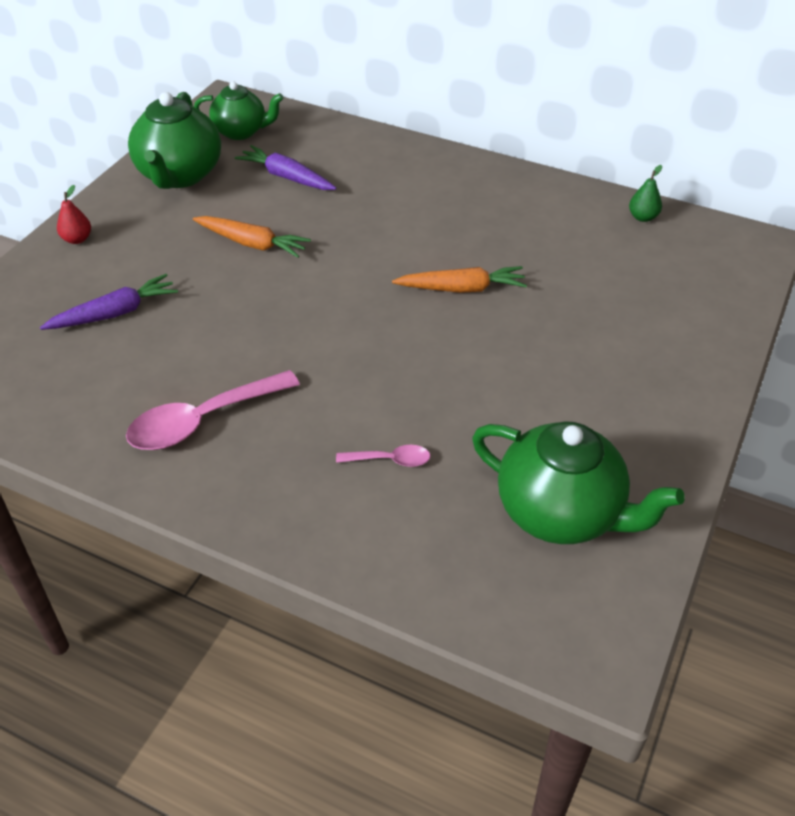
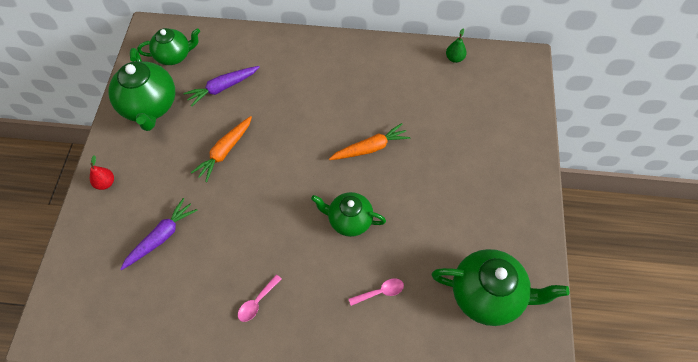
camera: 20 degrees left, 15 degrees up
pink spoon [126,370,300,450] -> pink spoon [238,275,281,322], size x0.50
orange carrot [193,216,311,258] -> orange carrot turned 120 degrees clockwise [191,116,252,182]
purple carrot [235,145,337,190] -> purple carrot turned 45 degrees counterclockwise [183,66,260,107]
none -> green teapot [311,192,386,237]

